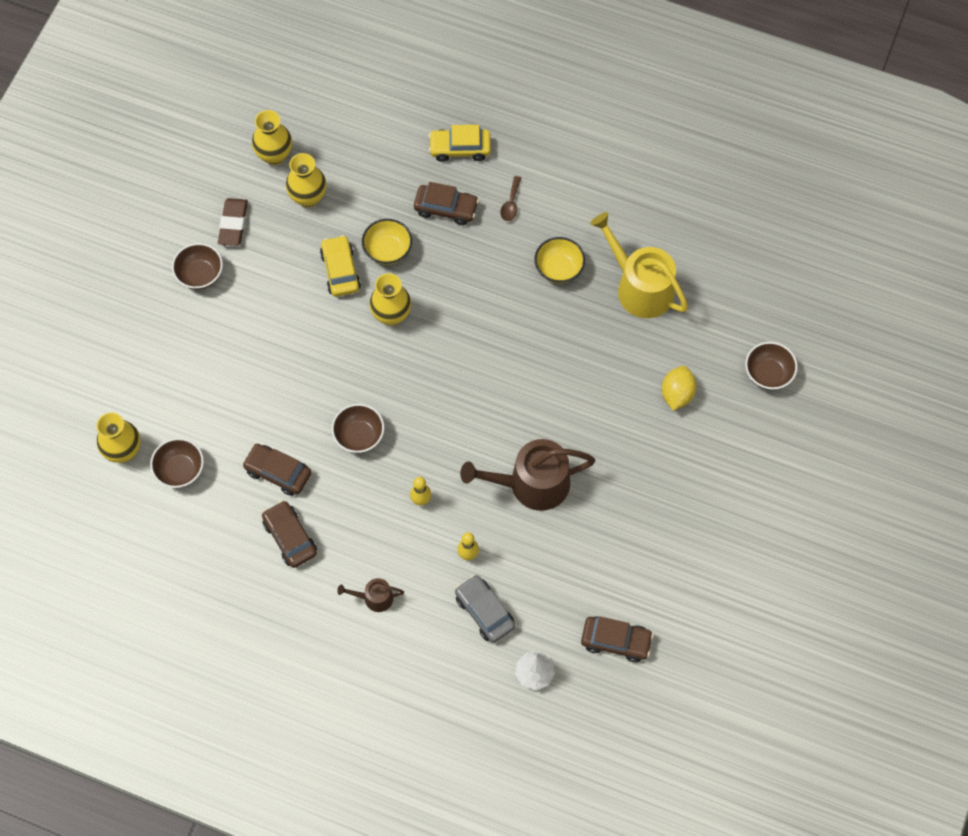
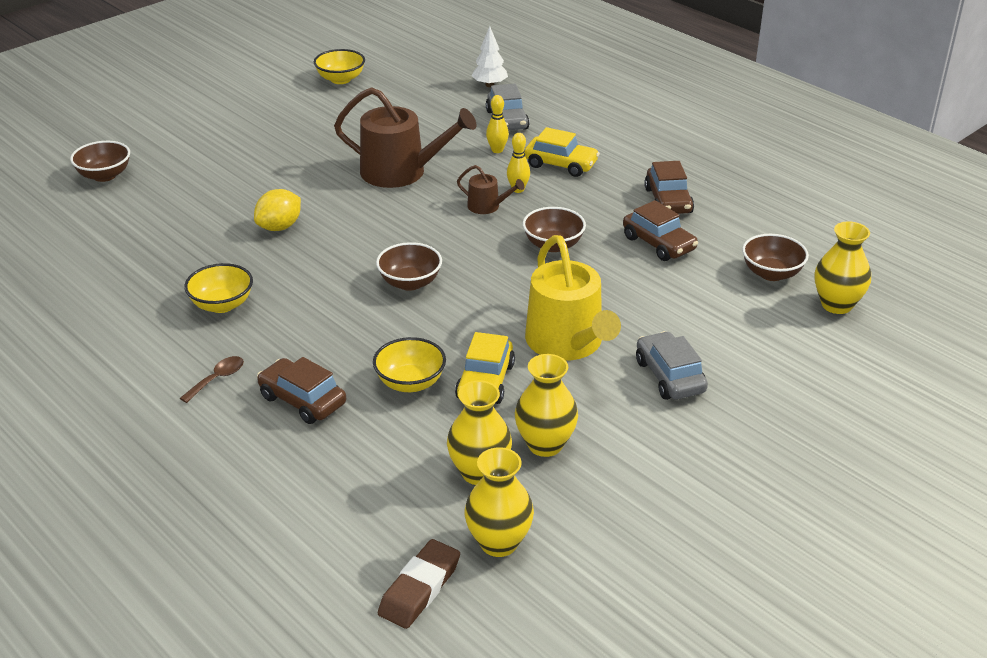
camera: 155 degrees left, 30 degrees down
brown bowl [172,243,223,290] -> brown bowl moved to [376,242,442,291]
brown eraser [218,198,248,246] -> brown eraser moved to [378,539,460,629]
brown watering can [337,578,404,612] -> brown watering can moved to [457,165,524,214]
yellow vase [369,273,411,326] -> yellow vase moved to [515,354,578,457]
yellow car [429,125,491,162] -> yellow car moved to [524,127,600,177]
brown car [581,616,654,662] -> none
yellow watering can [590,212,688,318] -> yellow watering can moved to [525,235,621,361]
yellow lemon [662,366,697,411] -> yellow lemon moved to [254,189,301,231]
none -> yellow bowl [314,49,365,84]
none -> grey car [636,331,708,400]

